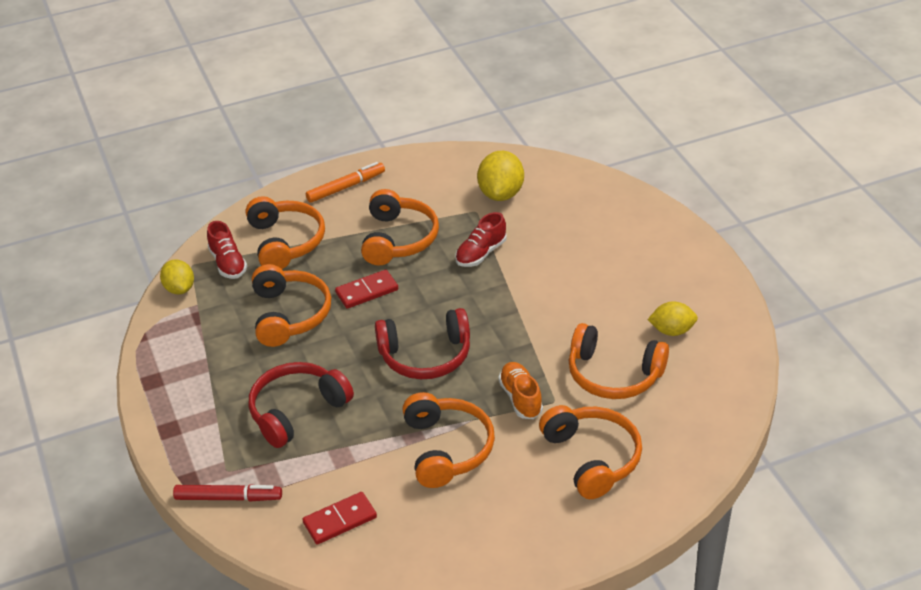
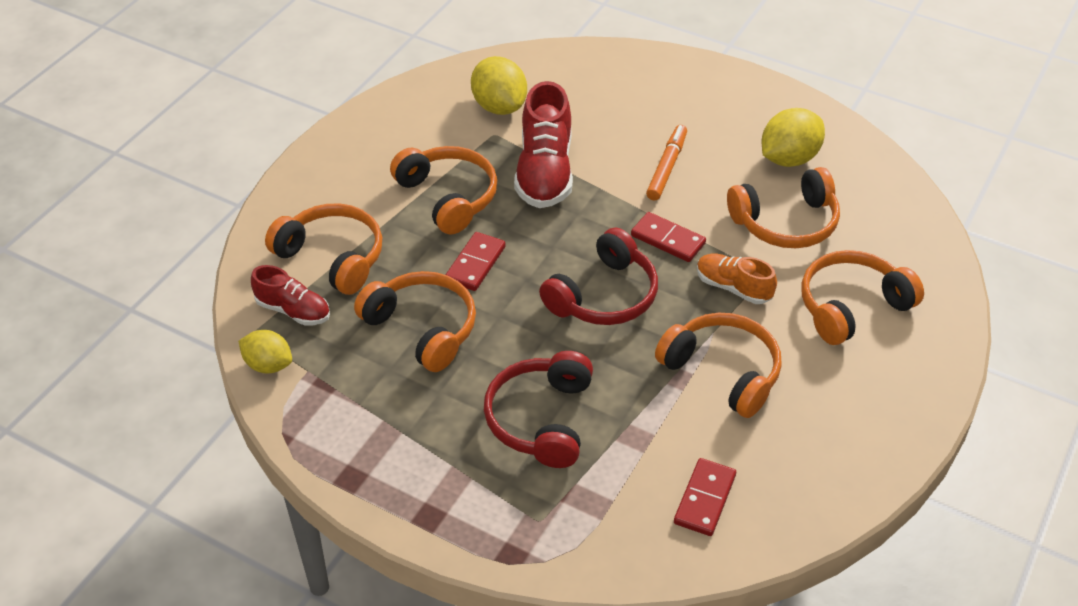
camera: 40 degrees left, 5 degrees up
red marker [173,484,282,501] -> none
orange marker [306,162,385,203] -> orange marker moved to [646,125,687,200]
red shoe [455,212,507,267] -> red shoe [514,81,573,208], size x1.73
orange headphones [539,405,642,499] -> orange headphones turned 60 degrees counterclockwise [801,250,924,345]
yellow lemon [647,301,698,336] -> yellow lemon [762,108,825,167], size x1.52
none -> red domino [631,212,706,262]

